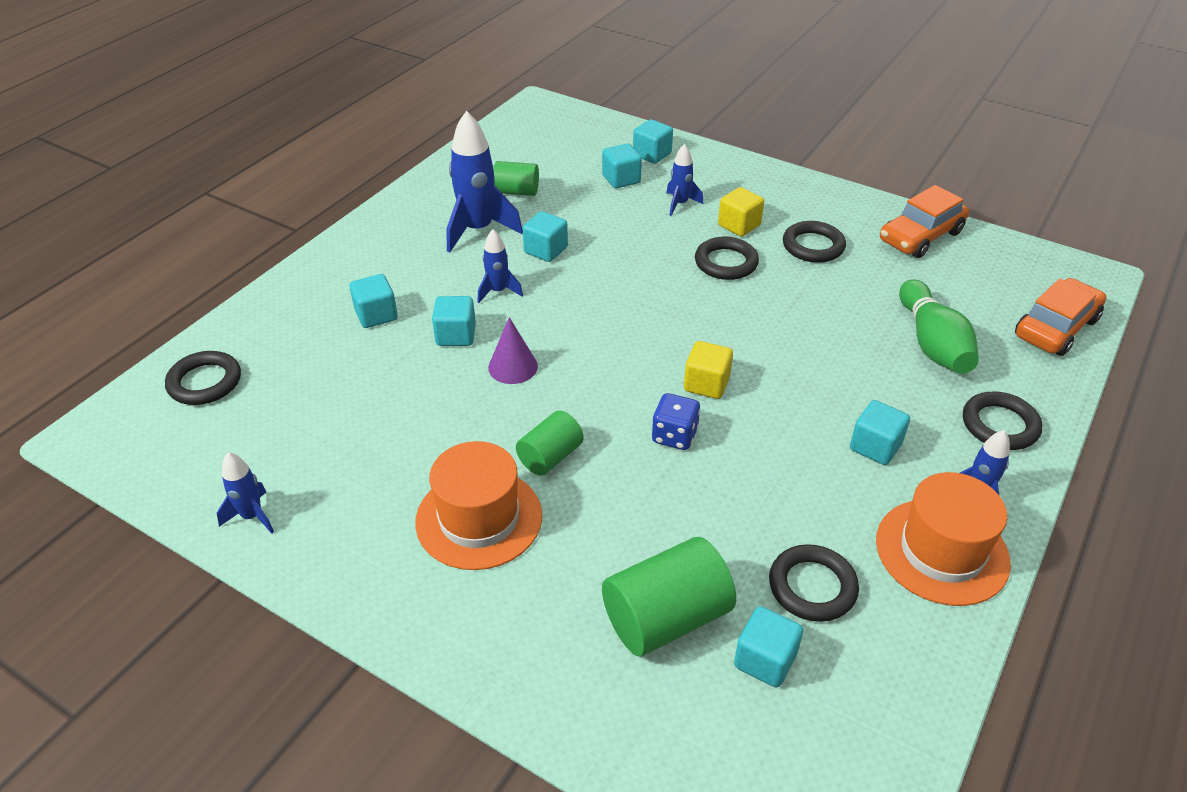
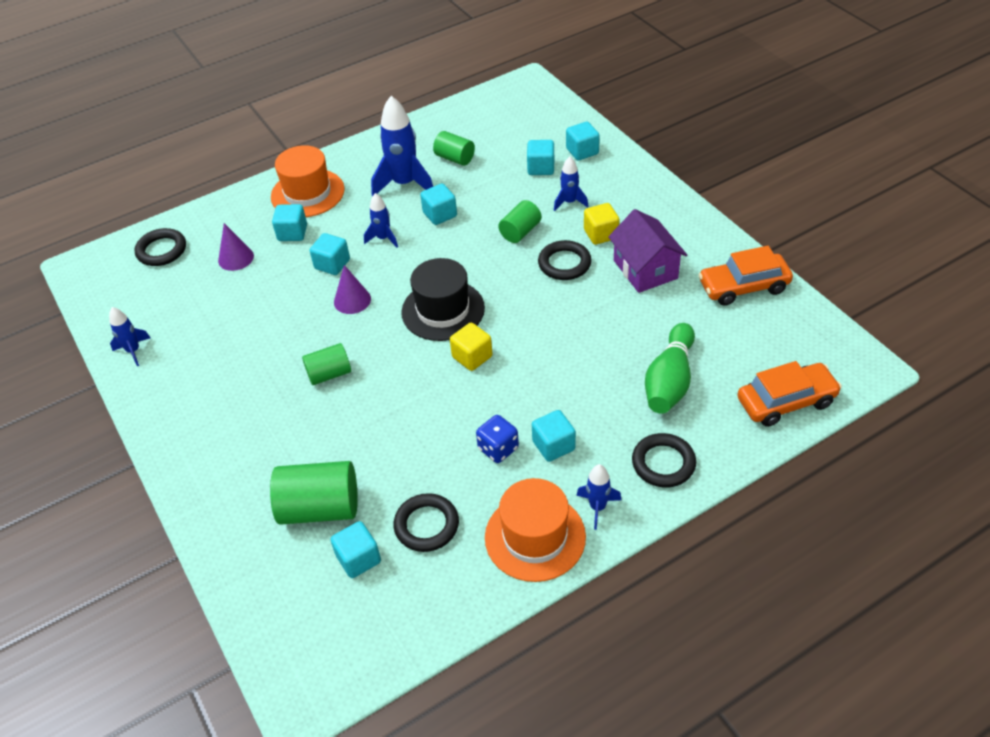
camera: 30 degrees right, 5 degrees up
orange hat [415,441,542,570] -> orange hat moved to [271,145,345,217]
blue dice [652,393,701,450] -> blue dice moved to [476,415,519,463]
black ring [783,221,846,263] -> purple house [608,209,687,293]
none -> purple cone [218,223,254,271]
none -> black hat [401,258,485,341]
none -> green cylinder [498,200,541,243]

